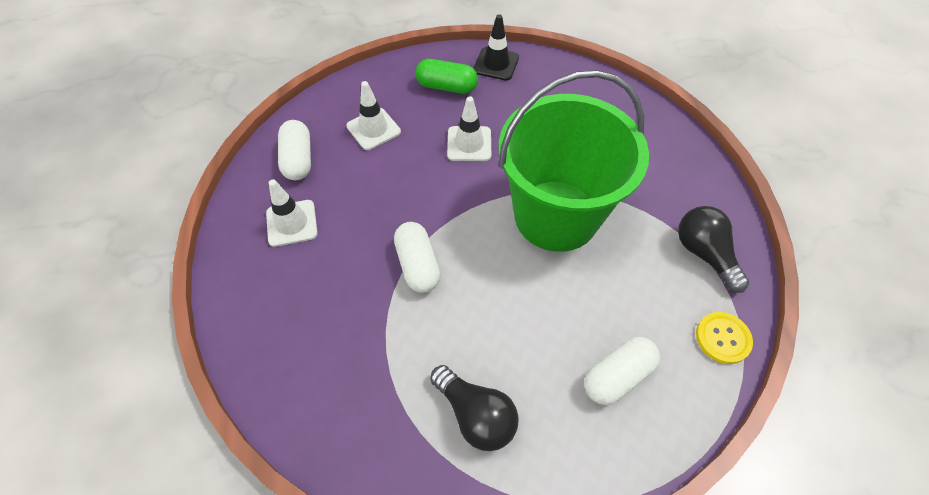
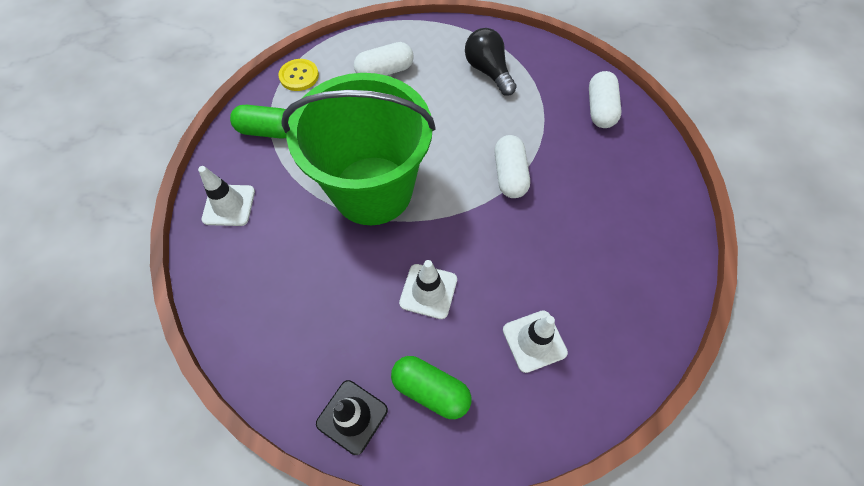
camera: 165 degrees left, 5 degrees up
white traffic cone [266,179,318,247] -> white traffic cone moved to [198,166,255,226]
white capsule [278,120,311,180] -> white capsule moved to [589,71,622,128]
black light bulb [678,206,749,293] -> green capsule [230,105,290,139]

